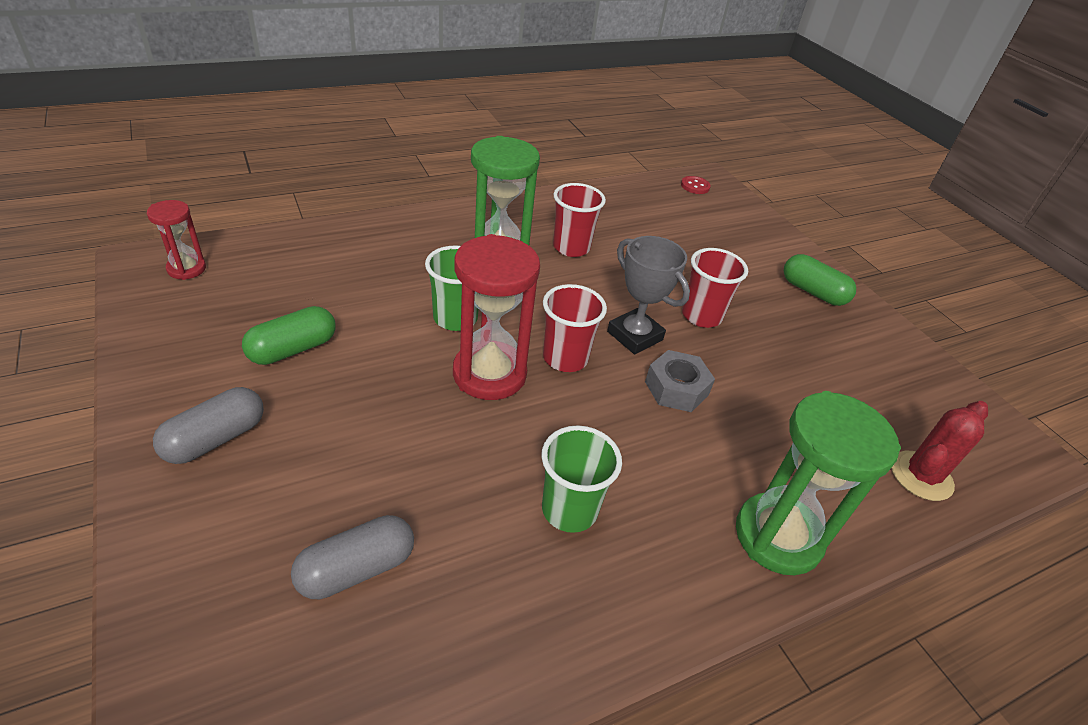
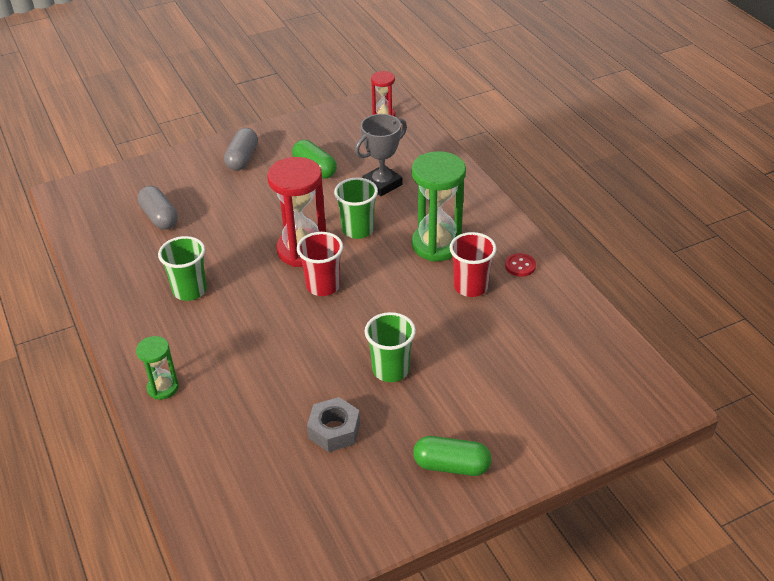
camera: 95 degrees right, 0 degrees up
grey capsule [153,387,264,464] -> grey capsule turned 60 degrees clockwise [224,128,258,171]
grey trophy [607,236,690,354] -> grey trophy moved to [355,114,407,196]
grey nut [645,350,715,412] -> grey nut moved to [307,397,360,452]
red button [681,176,711,194] -> red button moved to [505,253,536,277]
red cup [682,248,748,328] -> green cup [365,312,416,382]
green hourglass [736,391,901,575] -> green hourglass [136,336,179,400], size x0.53
green capsule [784,254,856,306] -> green capsule turned 60 degrees clockwise [413,436,492,476]
red cactus [892,401,988,501] -> none

